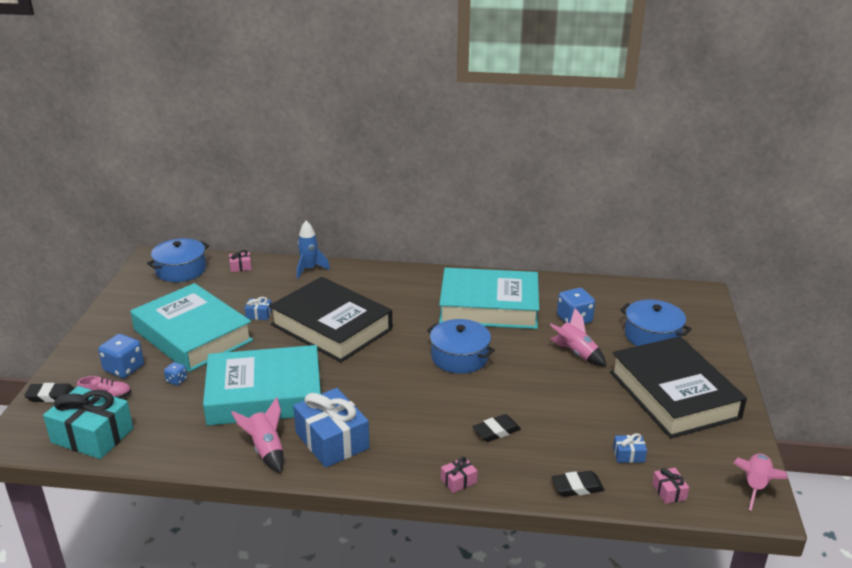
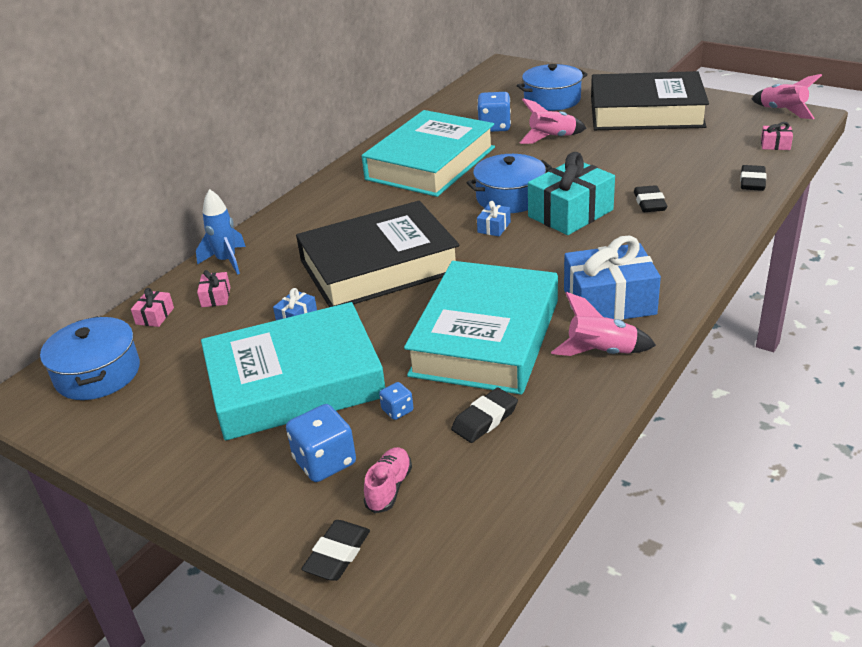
camera: 60 degrees left, 5 degrees up
turquoise gift [43,386,133,459] -> turquoise gift moved to [528,152,615,235]
pink gift [441,457,478,493] -> pink gift moved to [197,270,230,307]
blue gift [613,433,647,463] -> blue gift moved to [477,201,511,237]
none -> black eraser [451,388,518,443]

